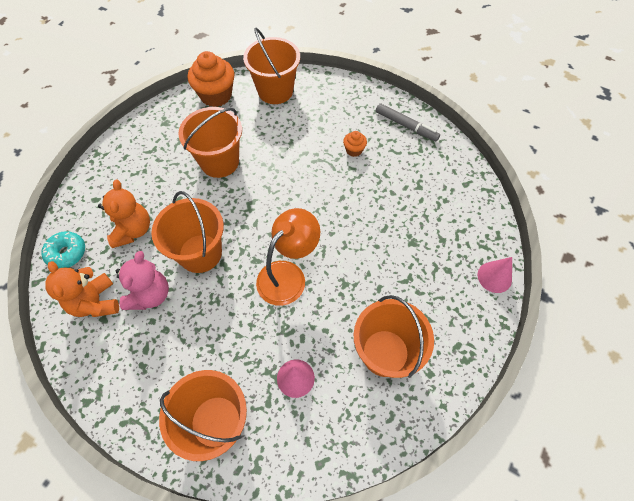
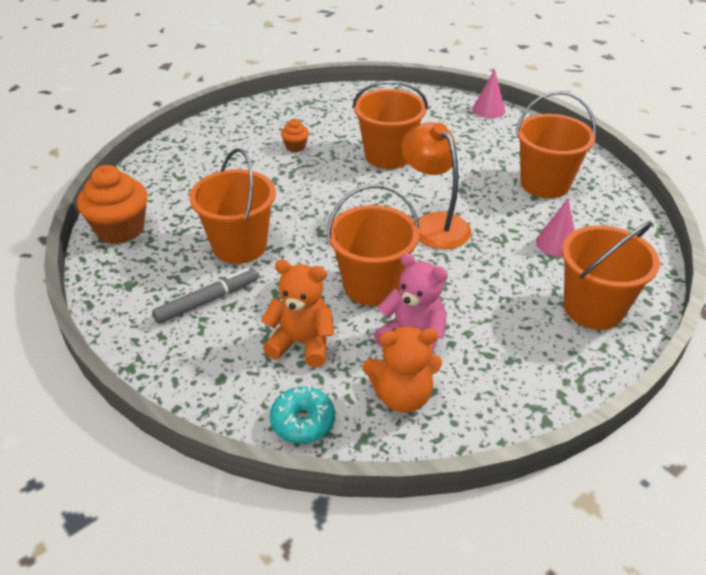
camera: 70 degrees left, 20 degrees down
orange bucket [243,28,300,104] -> orange bucket moved to [352,81,428,169]
grey marker [376,103,440,141] -> grey marker moved to [152,268,258,324]

